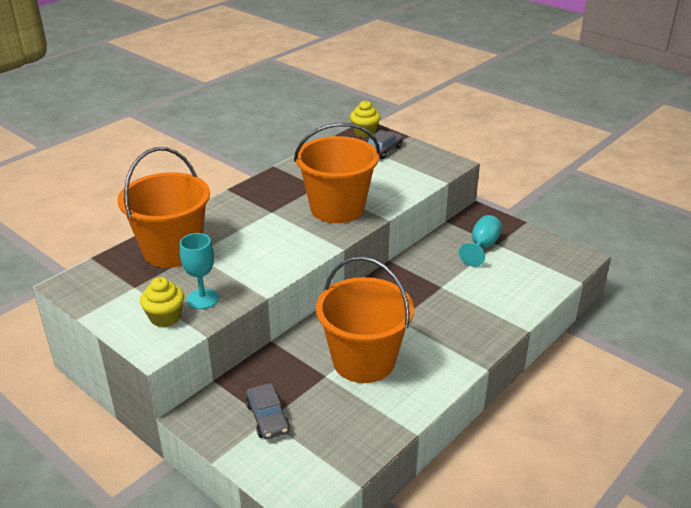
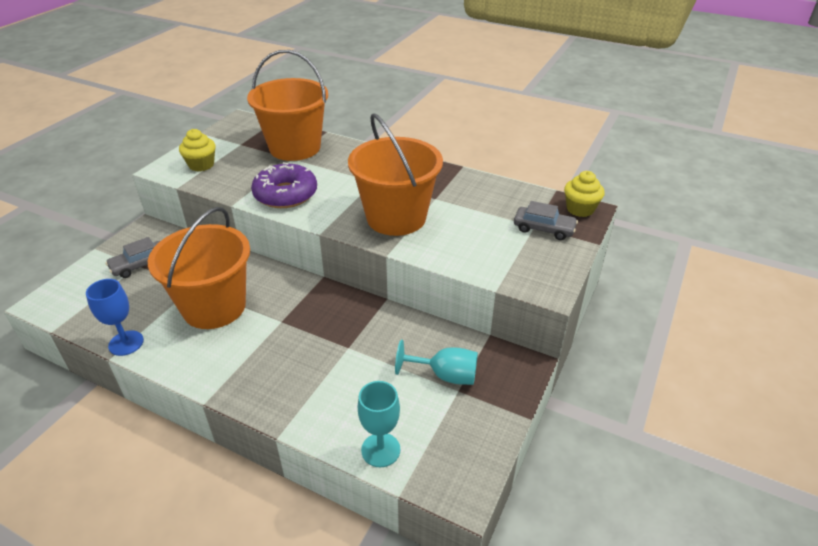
camera: 75 degrees right, 5 degrees up
turquoise goblet [180,233,219,309] -> turquoise goblet moved to [358,381,400,468]
none -> blue goblet [86,279,144,356]
none -> purple donut [251,162,317,208]

